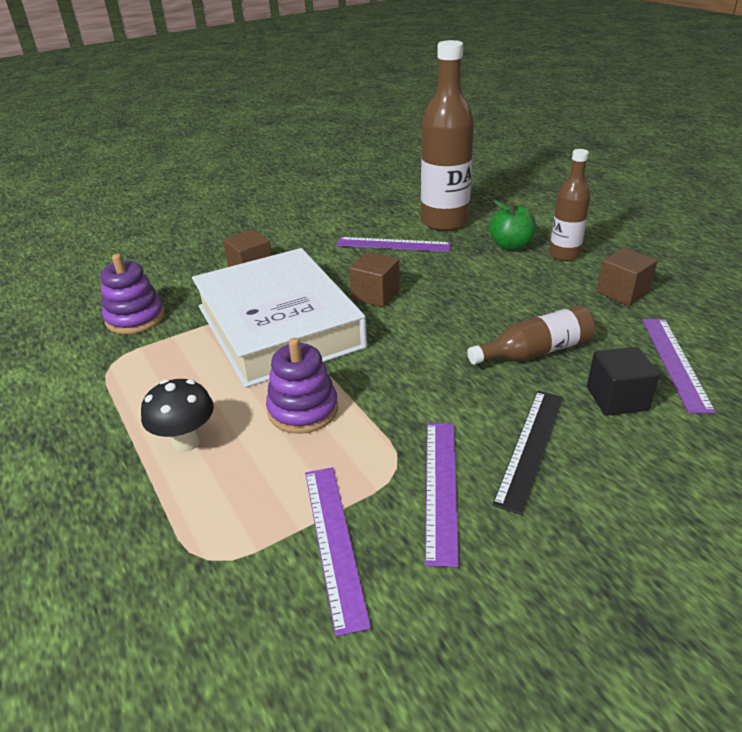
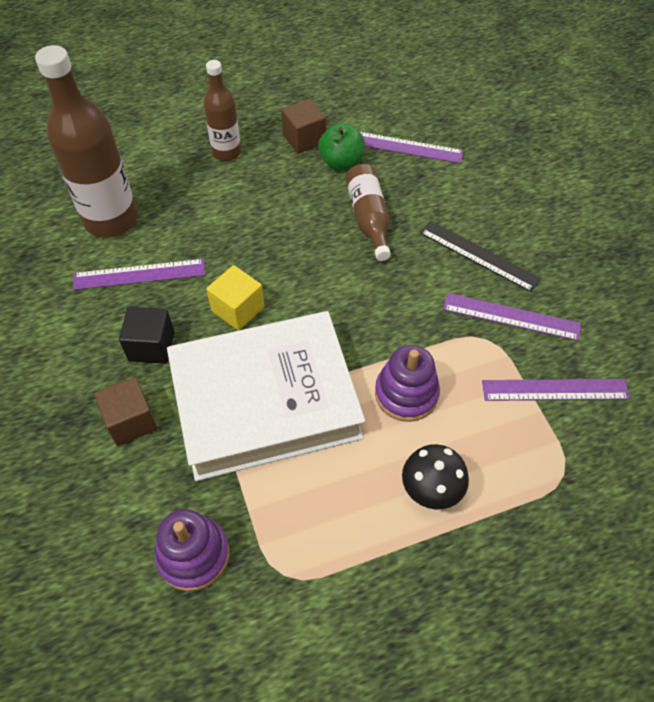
camera: 80 degrees left, 20 degrees up
purple ruler [336,237,451,252] -> purple ruler turned 60 degrees clockwise [73,259,205,290]
brown cube [349,252,400,307] -> yellow cube [206,265,264,331]
green apple [489,200,536,251] -> green apple moved to [318,123,365,170]
black cube [587,347,660,416] -> black cube moved to [119,307,174,364]

